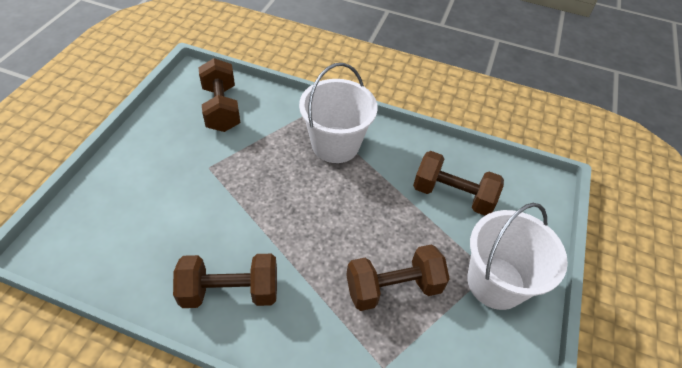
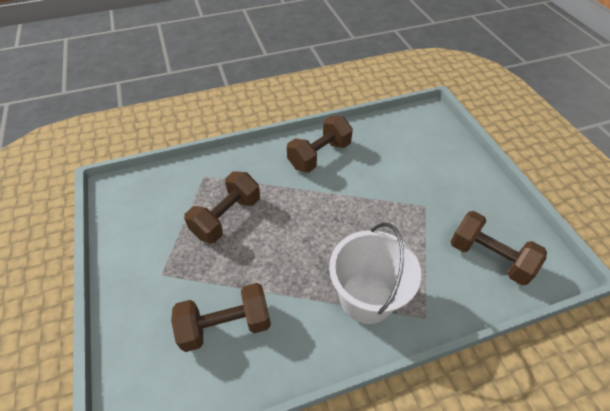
camera: 145 degrees right, 0 degrees up
white bucket [467,203,568,310] -> none

